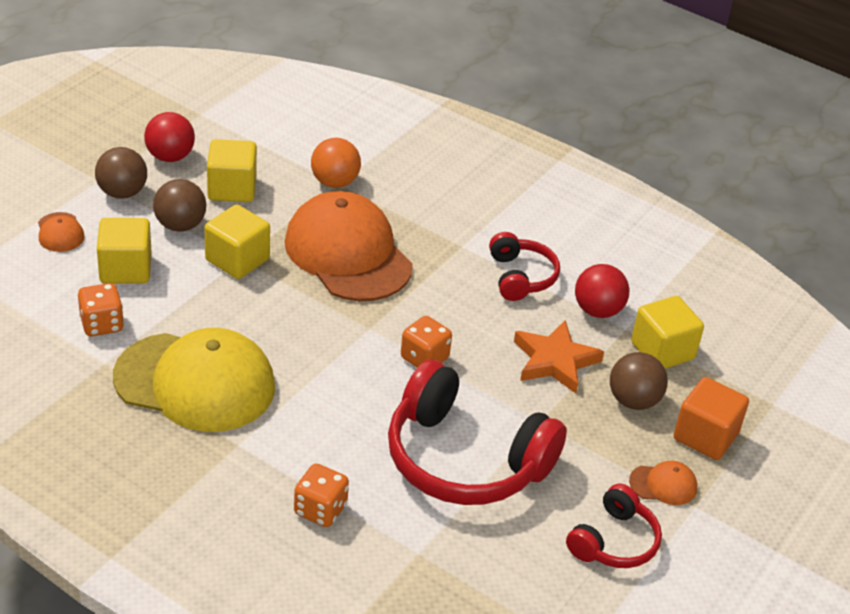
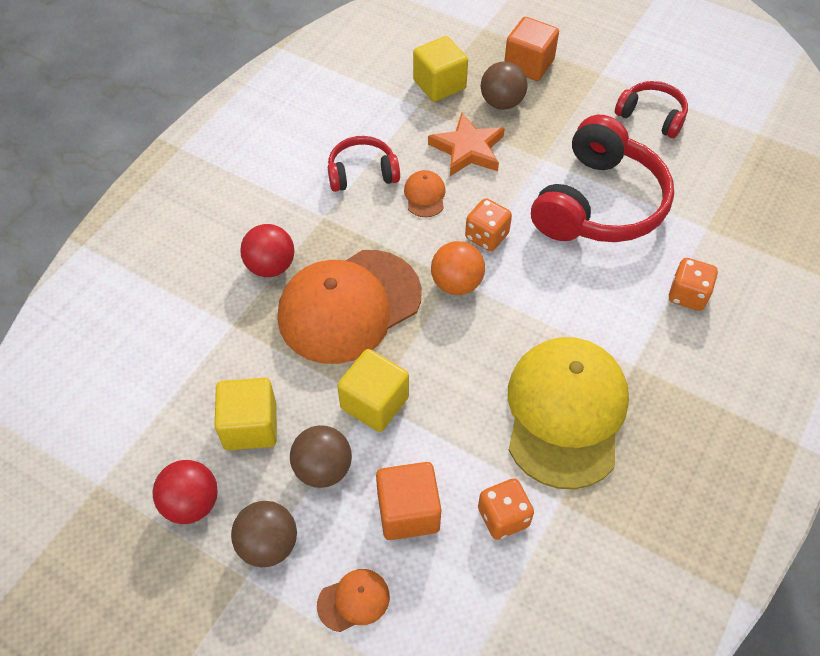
camera: 90 degrees left, 15 degrees up
yellow cube [97,218,152,283] -> orange cube [376,462,441,540]
orange ball [311,138,361,188] -> orange ball moved to [431,241,485,295]
red ball [575,264,629,318] -> red ball moved to [240,224,294,277]
orange cap [629,461,697,505] -> orange cap moved to [404,170,446,217]

